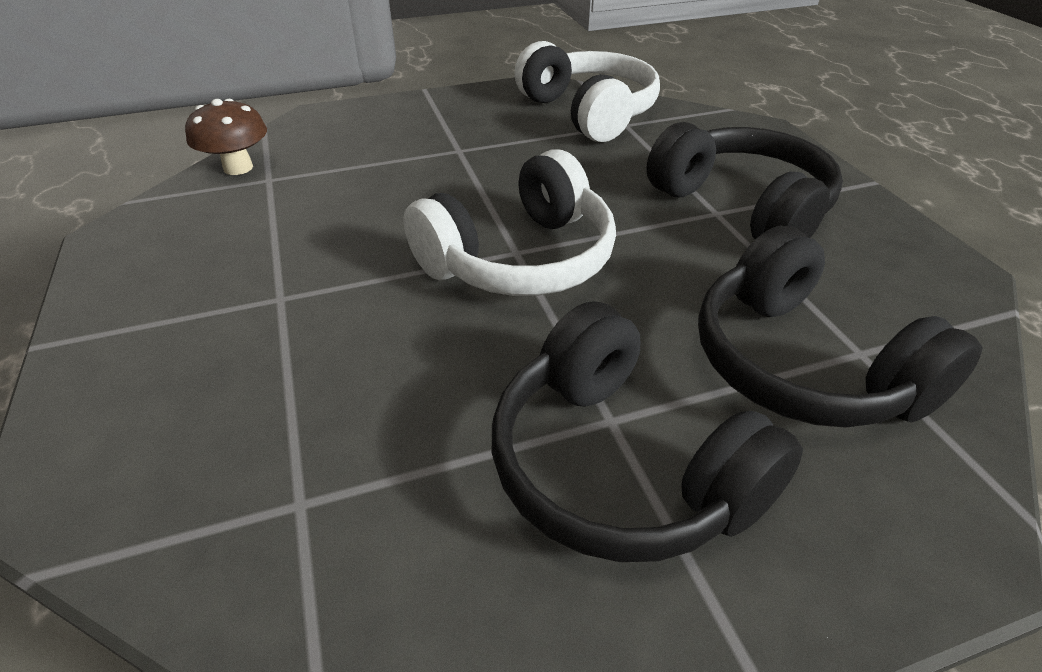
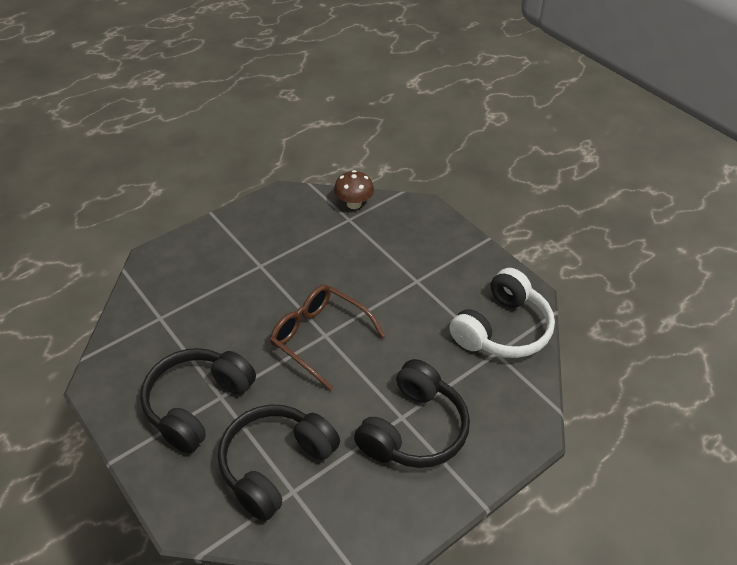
camera: 70 degrees right, 5 degrees up
white headphones [403,149,616,296] -> brown glasses [270,285,385,391]

